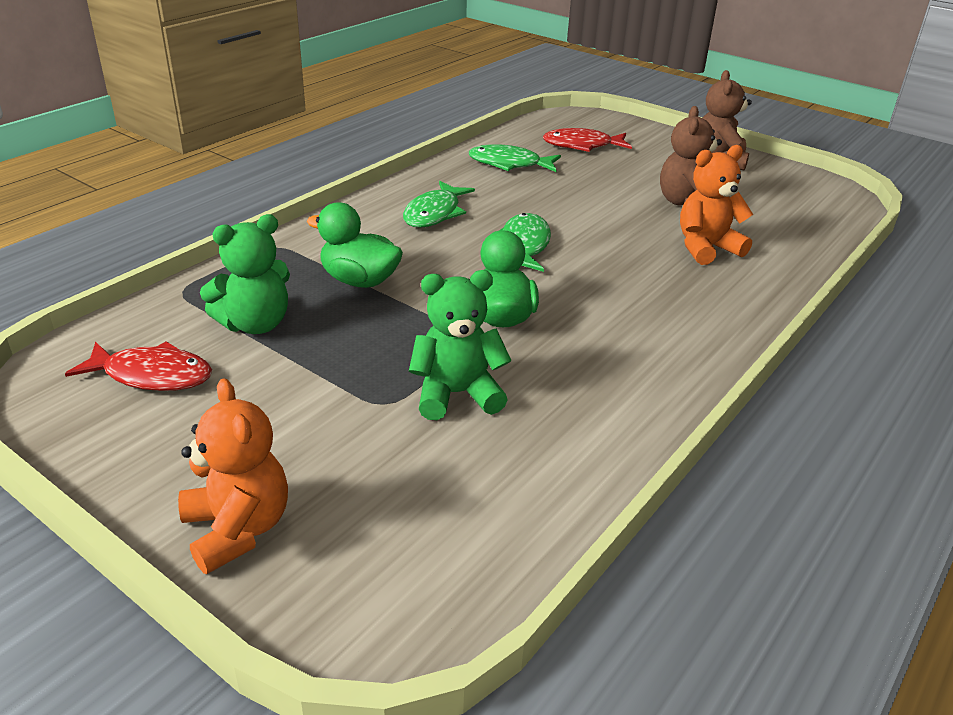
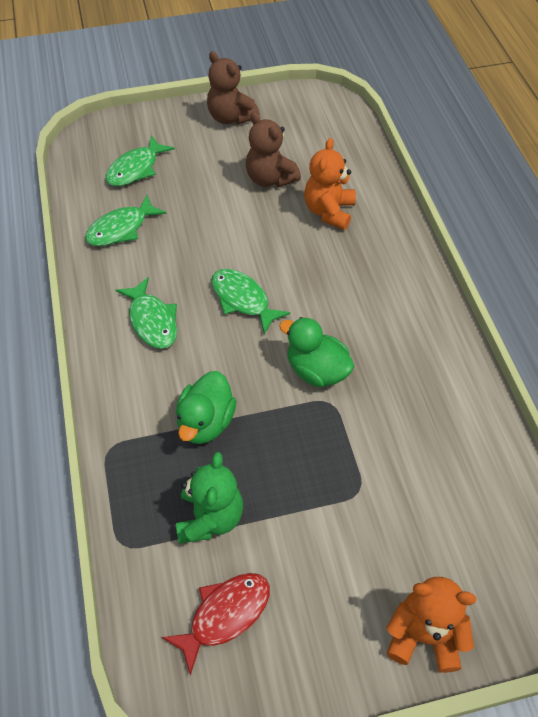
camera: 50 degrees left, 20 degrees up
green duck [307,202,403,288] -> green duck turned 45 degrees counterclockwise [176,371,236,444]
green teddy bear [409,270,512,420] -> none
red fish [543,128,632,152] -> green fish [105,135,175,186]

